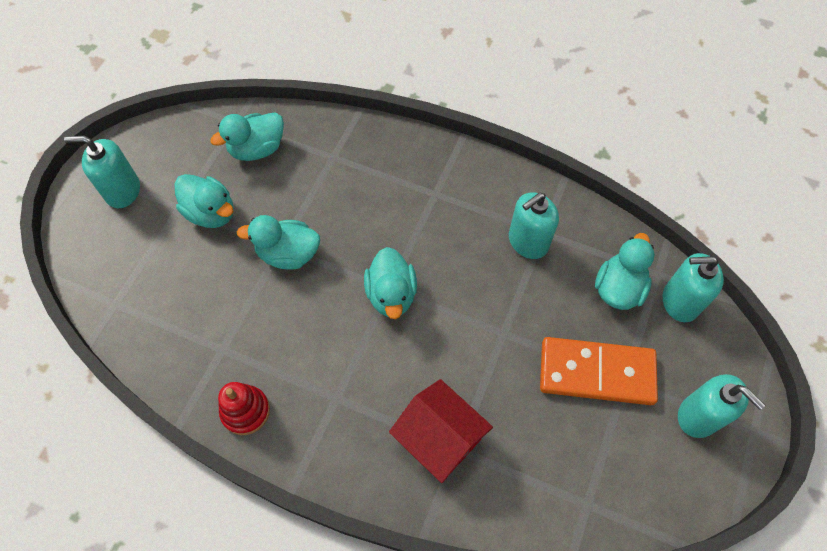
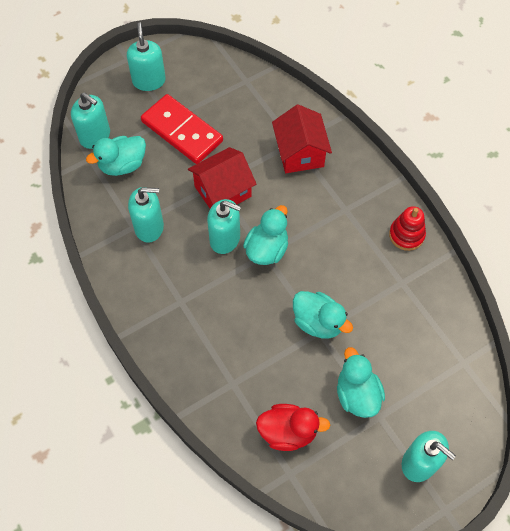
camera: 145 degrees left, 0 degrees up
turquoise duck [210,112,284,161] -> red duck [256,404,330,451]
orange domino [540,337,658,405] -> red domino [141,94,223,164]
none -> red house [188,147,256,208]
none -> turquoise soap dispenser [207,199,241,254]

